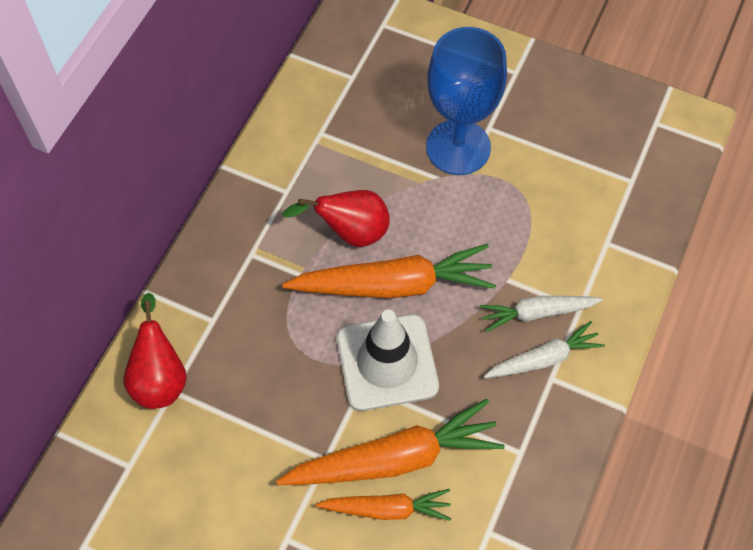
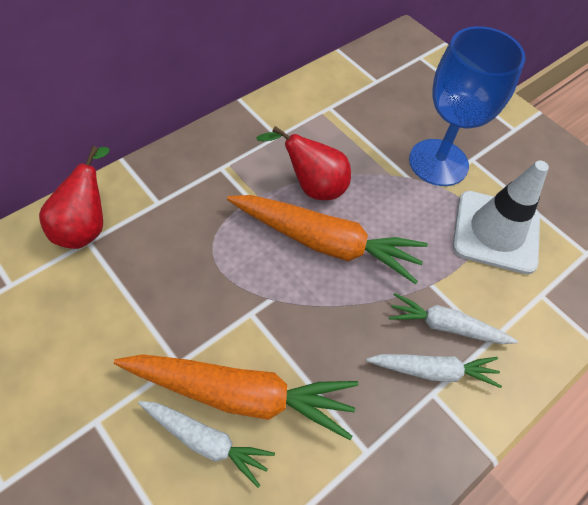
camera: 20 degrees right, 5 degrees down
orange carrot [316,489,451,521] -> white carrot [138,401,275,488]
white traffic cone [337,309,439,411] -> white traffic cone moved to [453,160,549,274]

